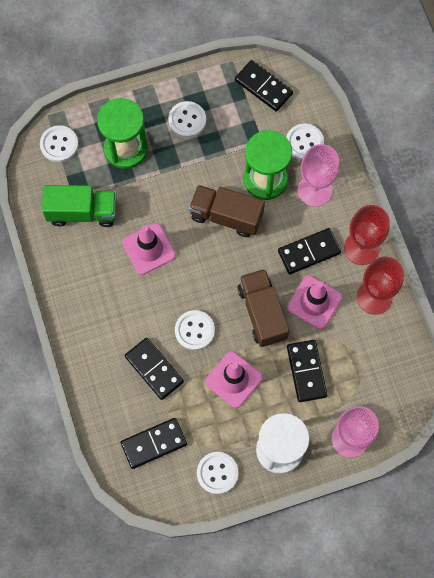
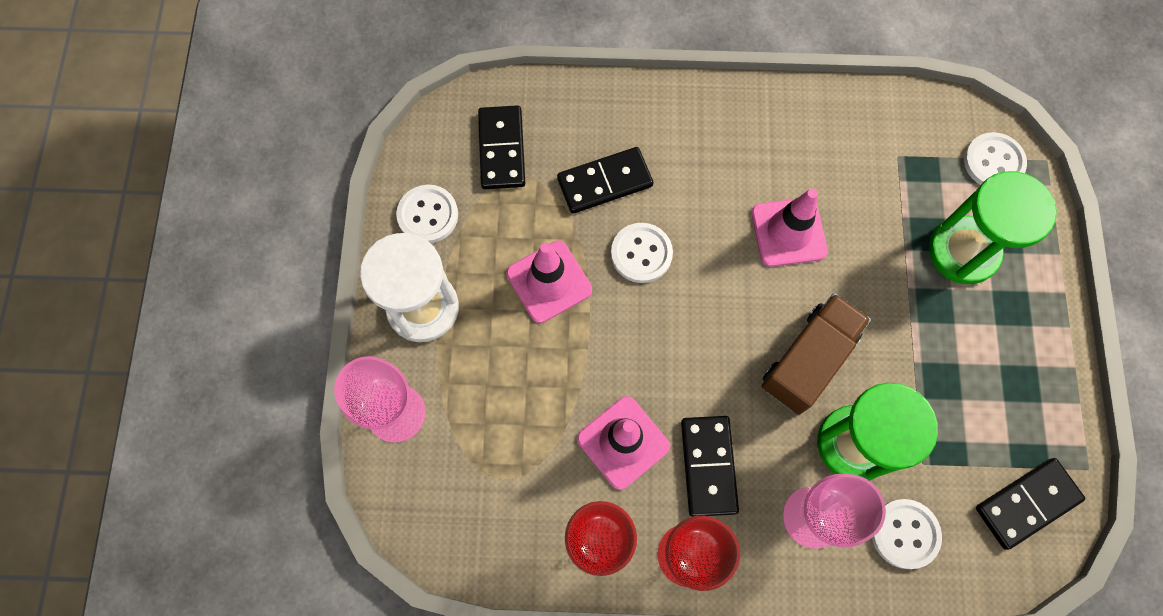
camera: 110 degrees right, 0 degrees up
green truck [42,185,117,227] -> none
white button [168,101,206,138] -> none
brown truck [238,269,289,347] -> none
black domino [287,340,327,402] -> none

